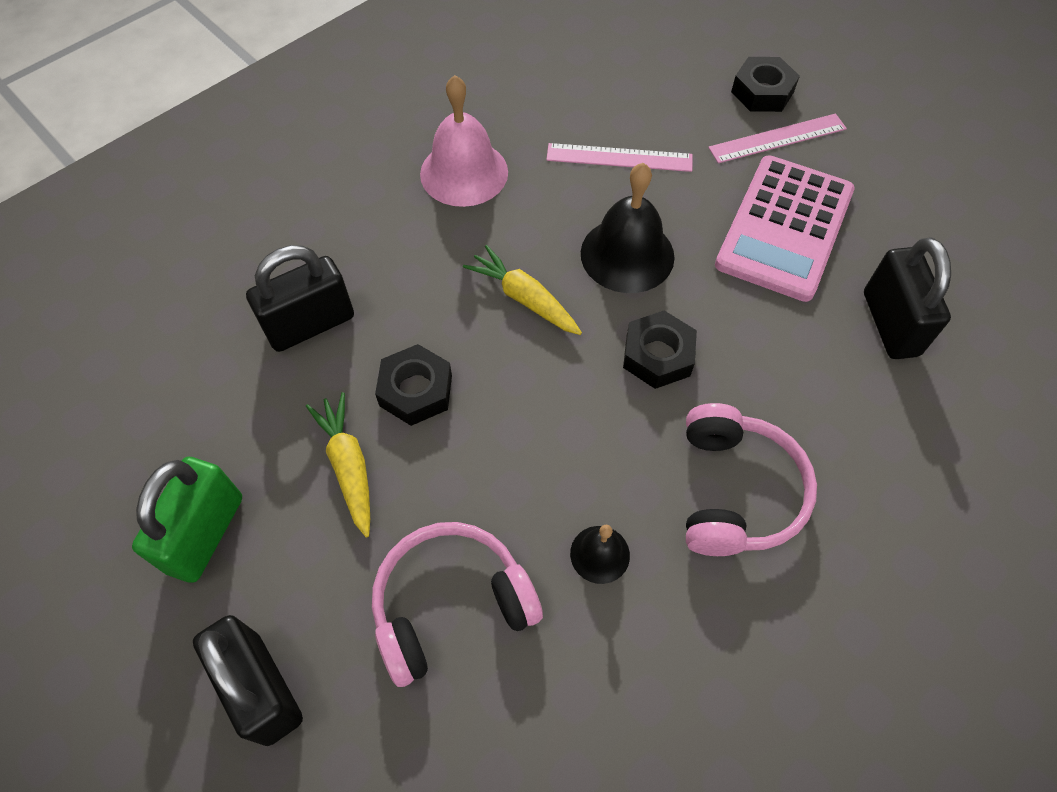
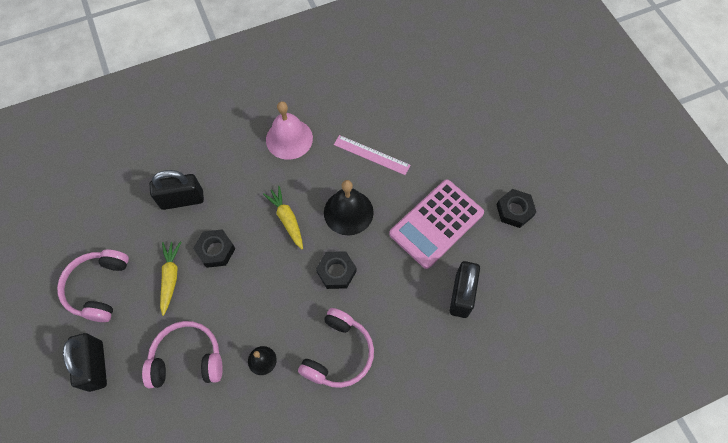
camera: 20 degrees right, 5 degrees up
green padlock [132,457,242,583] -> pink headphones [57,250,129,322]
pink ruler [708,113,847,163] -> none
black nut [731,57,800,112] -> black nut moved to [497,189,536,228]

